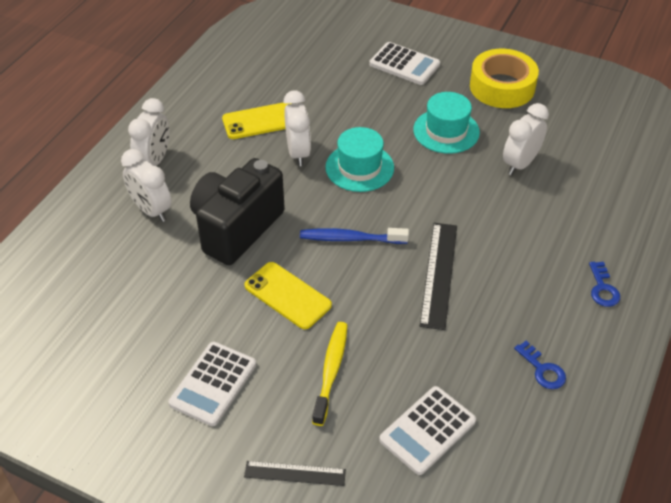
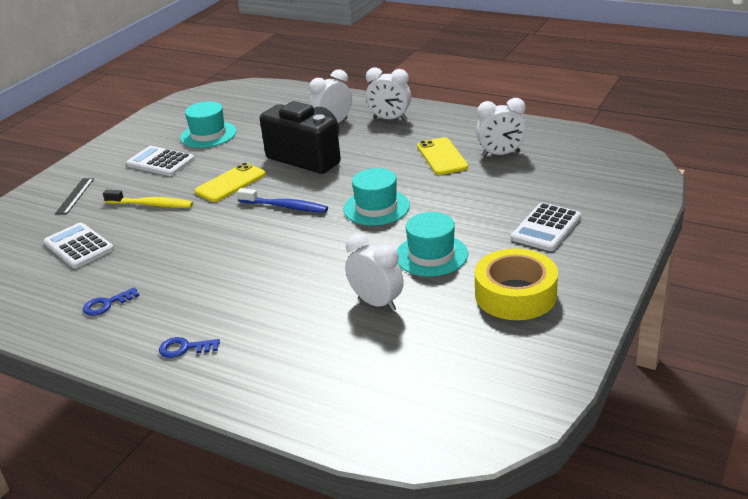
camera: 95 degrees right, 15 degrees down
white clock [283,90,311,166] -> white clock moved to [476,98,527,157]
blue toothbrush [300,228,409,244] -> blue toothbrush turned 105 degrees clockwise [237,188,328,213]
black ruler [420,223,457,330] -> none
none -> turquoise hat [180,101,237,148]

